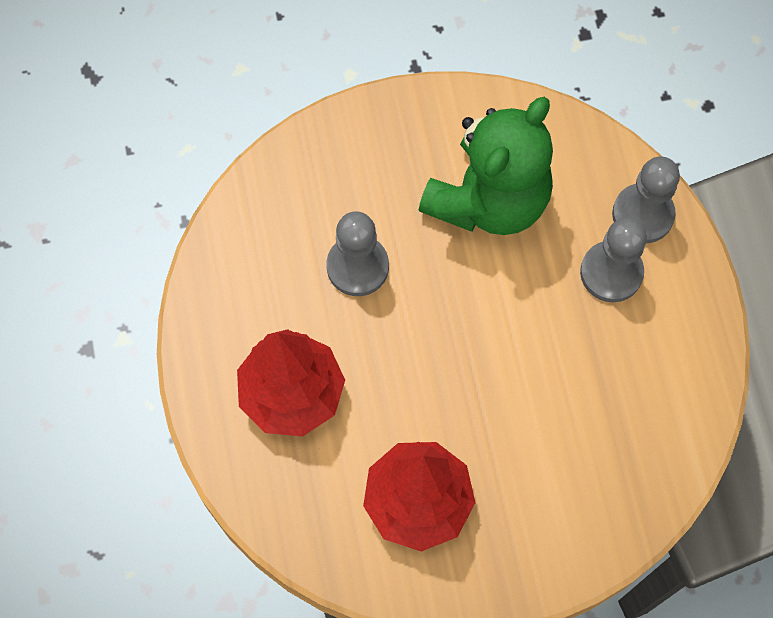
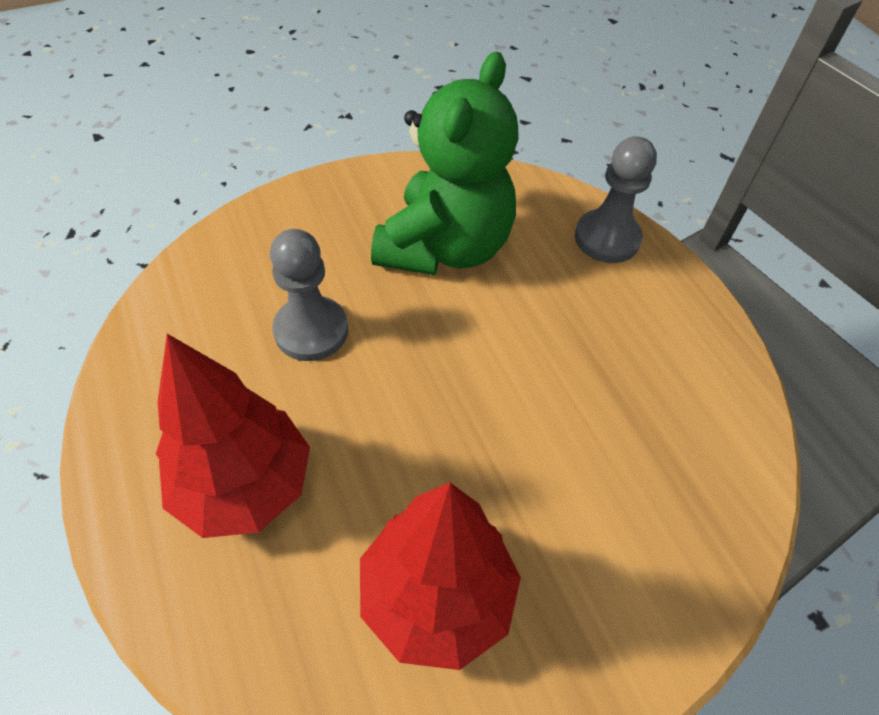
camera: 15 degrees left, 15 degrees down
grey pawn [580,218,647,302] -> none

